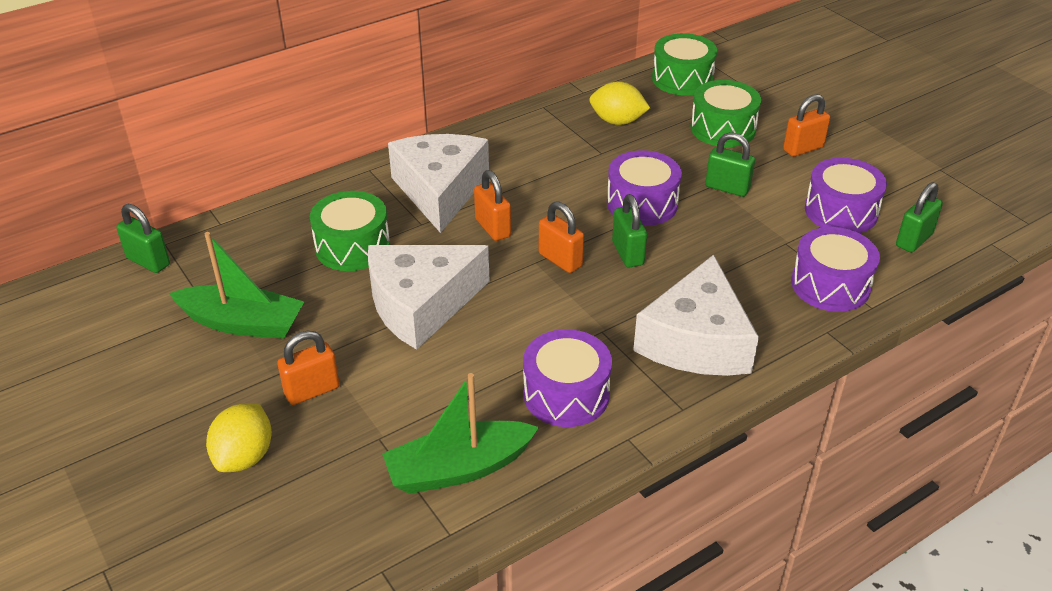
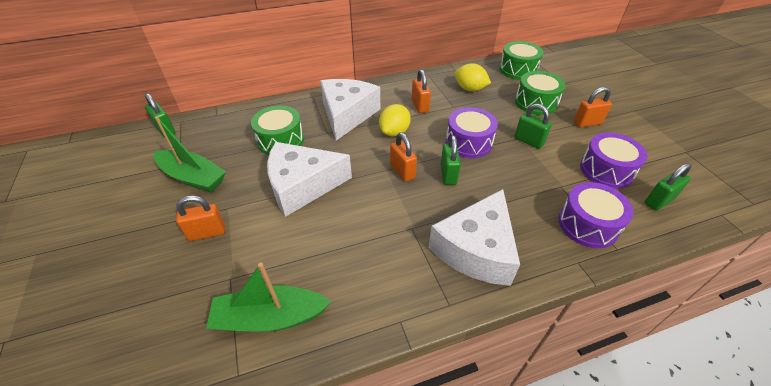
camera: 15 degrees right, 5 degrees up
yellow lemon [206,404,272,472] -> yellow lemon moved to [379,104,411,136]
orange padlock [474,170,511,241] -> orange padlock moved to [412,70,431,113]
purple drum [523,329,612,427] -> none

